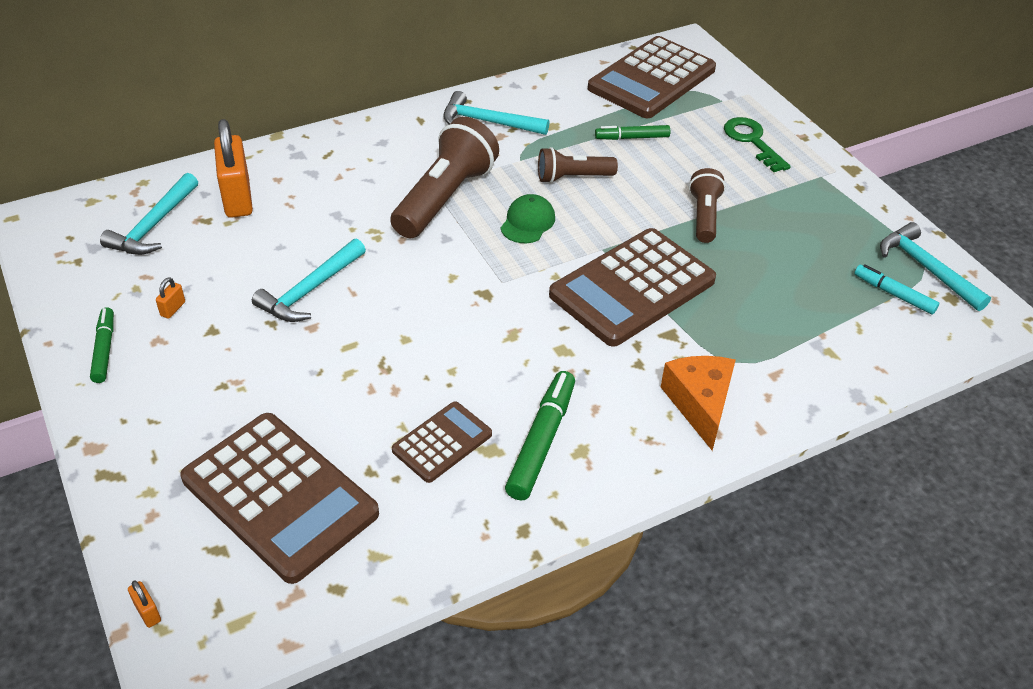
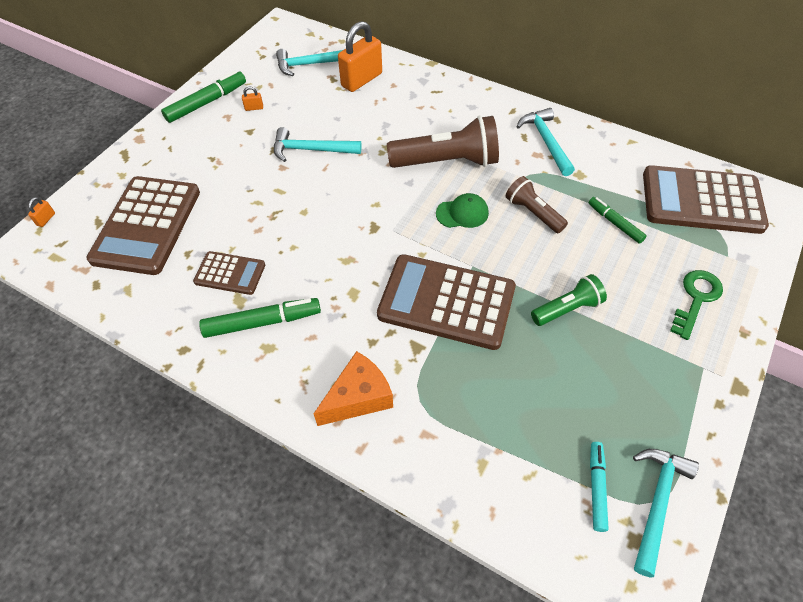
camera: 60 degrees right, 10 degrees up
green marker [90,307,114,383] -> green marker [161,71,246,123], size x1.58
brown flashlight [689,168,726,243] -> green flashlight [531,274,607,326]

